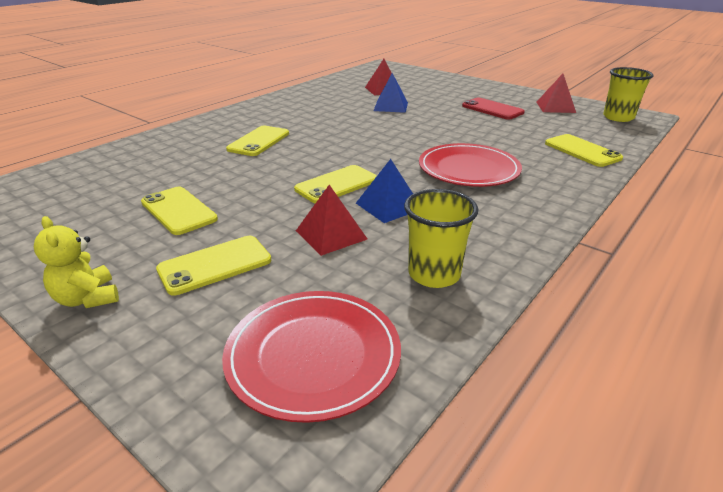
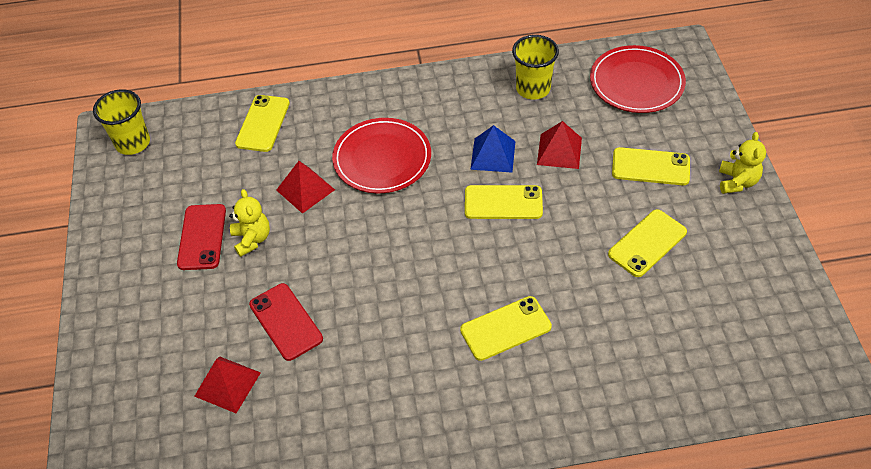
camera: 135 degrees left, 20 degrees up
yellow phone [141,187,218,235] -> yellow phone turned 45 degrees clockwise [608,209,687,277]
blue pyramid [374,73,408,113] -> red phone [249,283,323,361]
red pyramid [536,74,576,113] -> red pyramid moved to [276,161,335,214]
none -> yellow teddy bear [229,189,270,257]

